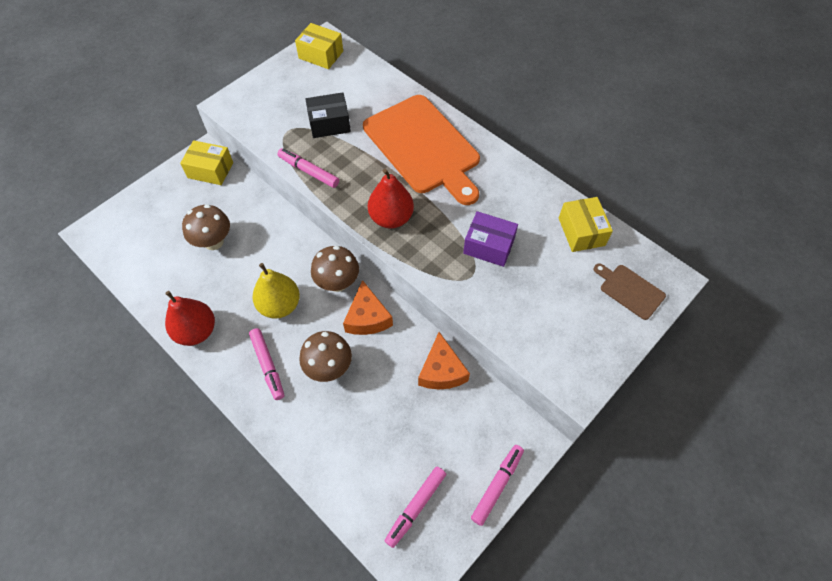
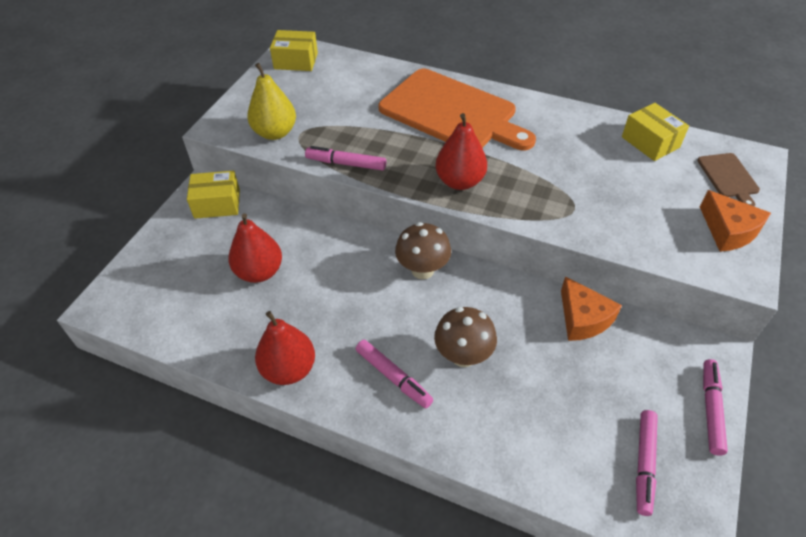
camera: 20 degrees left, 10 degrees down
brown mushroom [182,204,230,250] -> red pear [228,213,282,283]
yellow pear [252,263,300,319] -> yellow pear moved to [247,63,296,140]
black box [305,92,351,138] -> none
orange cheese [343,280,393,335] -> orange cheese moved to [700,190,771,252]
purple box [463,211,518,267] -> none
brown cutting board [594,263,666,320] -> brown cutting board turned 120 degrees counterclockwise [697,153,760,207]

